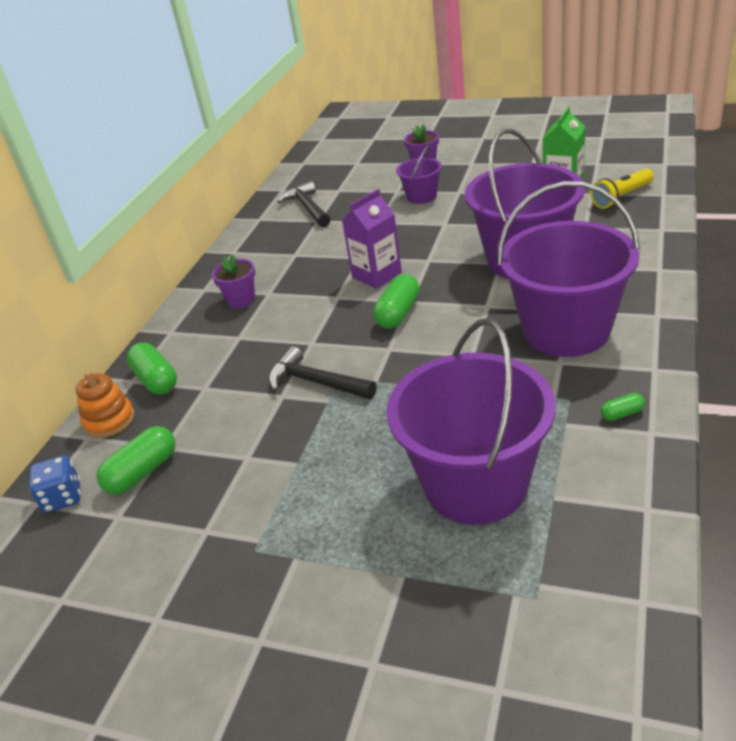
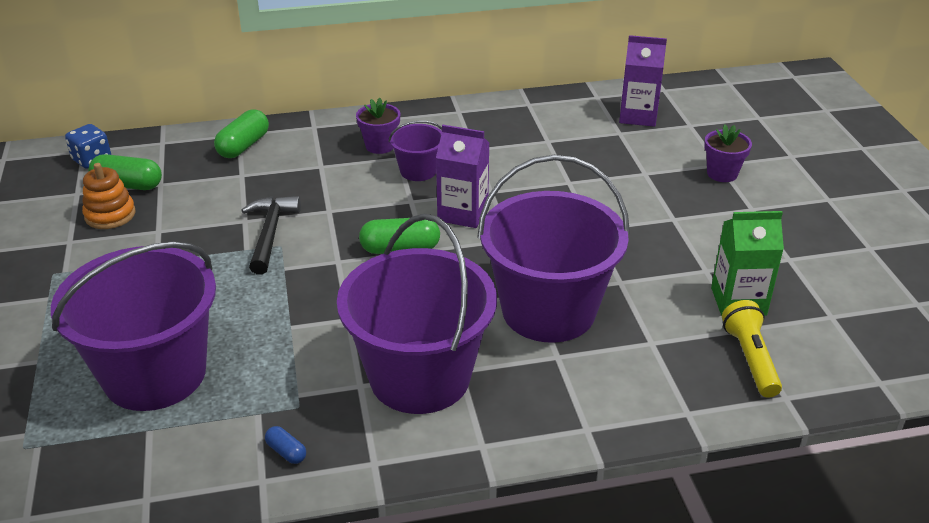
camera: 55 degrees right, 0 degrees up
orange stacking toy [76,371,135,438] -> orange stacking toy moved to [82,163,136,229]
black hammer [278,181,330,227] -> none
purple bucket [396,145,442,204] -> purple bucket moved to [389,121,442,181]
yellow flashlight [591,168,654,209] -> yellow flashlight turned 60 degrees clockwise [722,300,782,398]
green capsule [601,393,645,421] -> blue capsule [265,426,306,464]
none -> purple carton [619,35,667,127]

